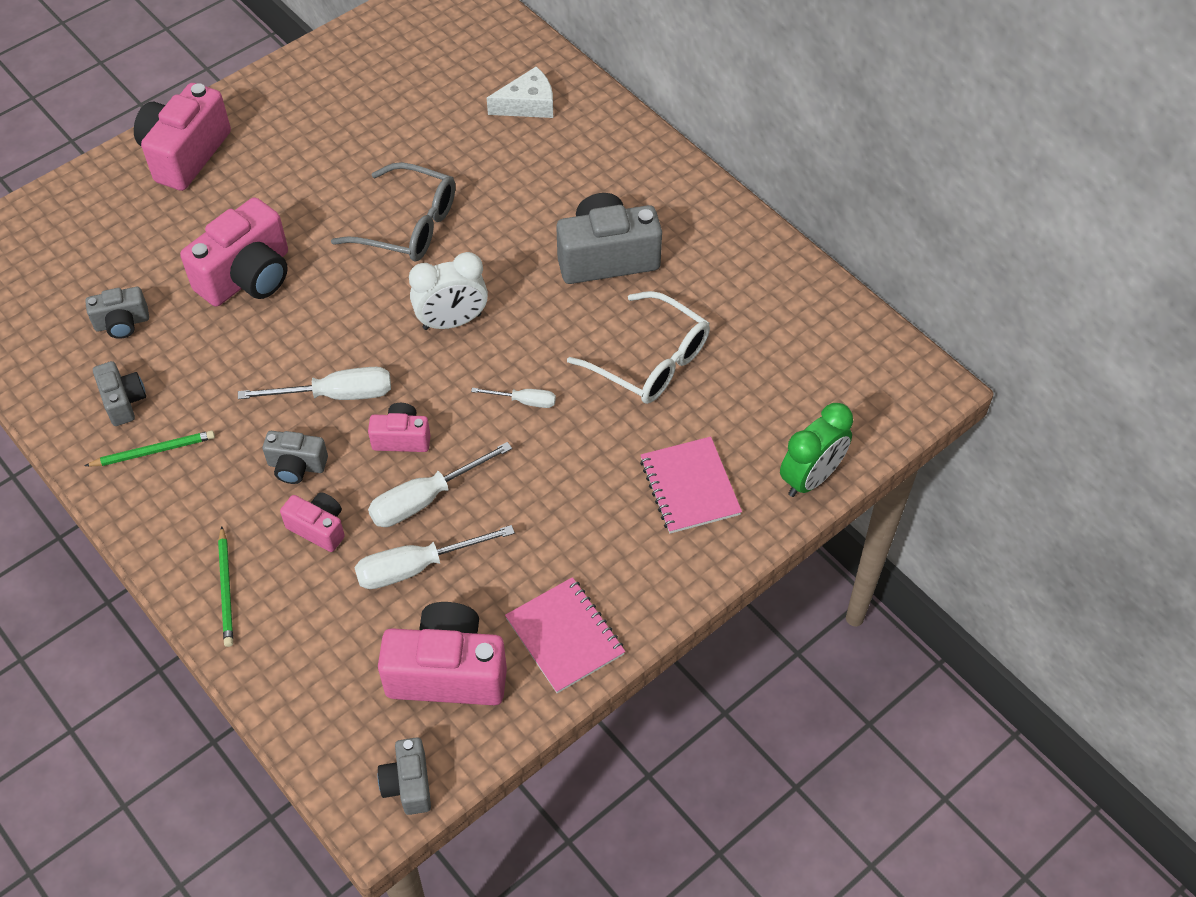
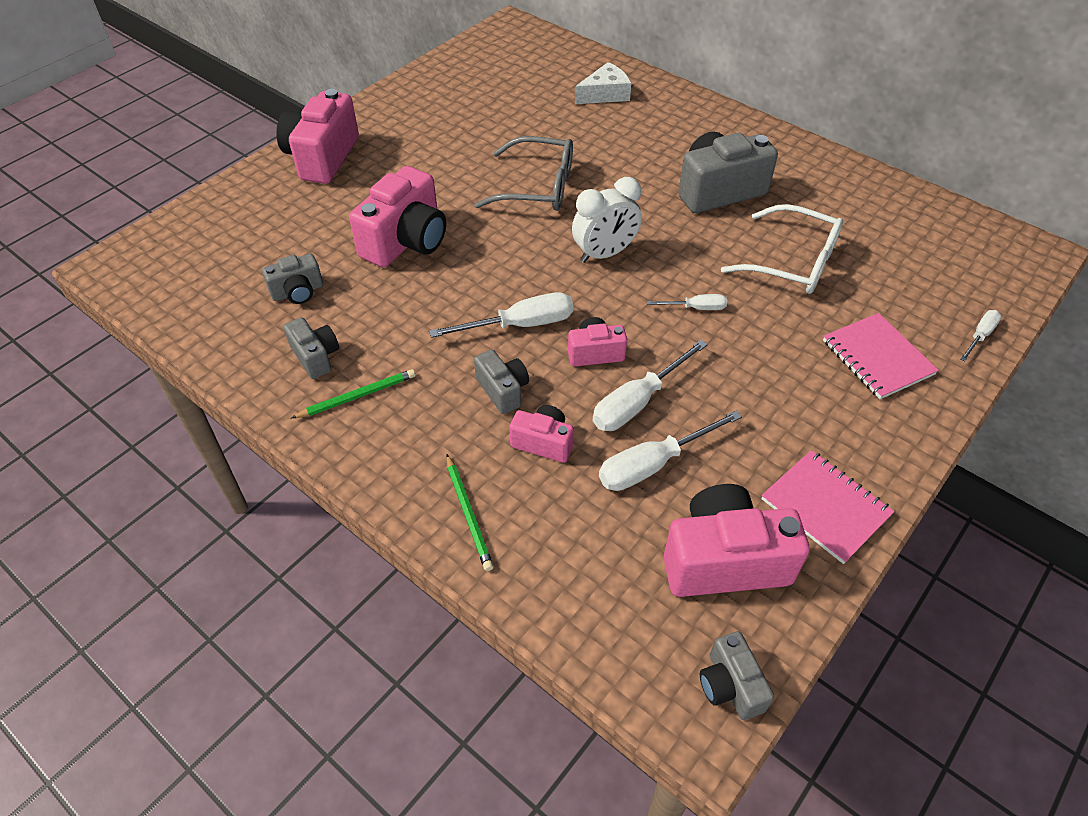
camera: 10 degrees left, 5 degrees down
grey camera [263,431,328,484] -> grey camera turned 120 degrees counterclockwise [474,349,529,414]
green clock [780,403,853,497] -> white screwdriver [960,310,1002,362]

